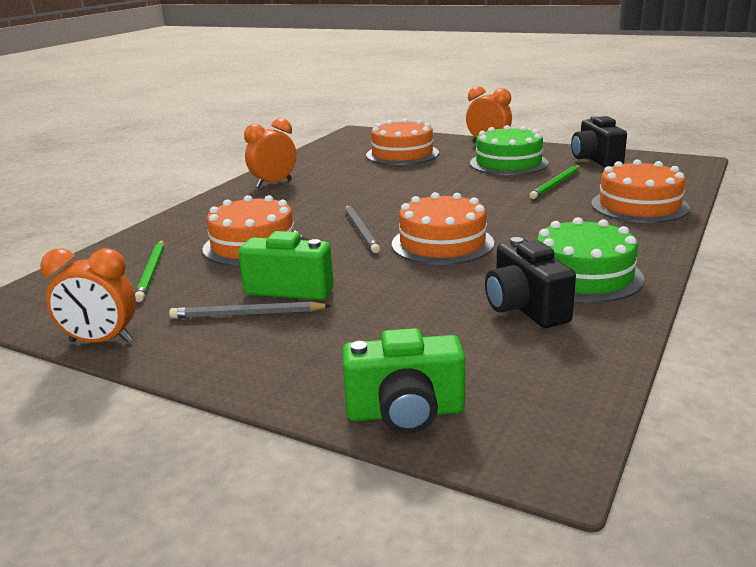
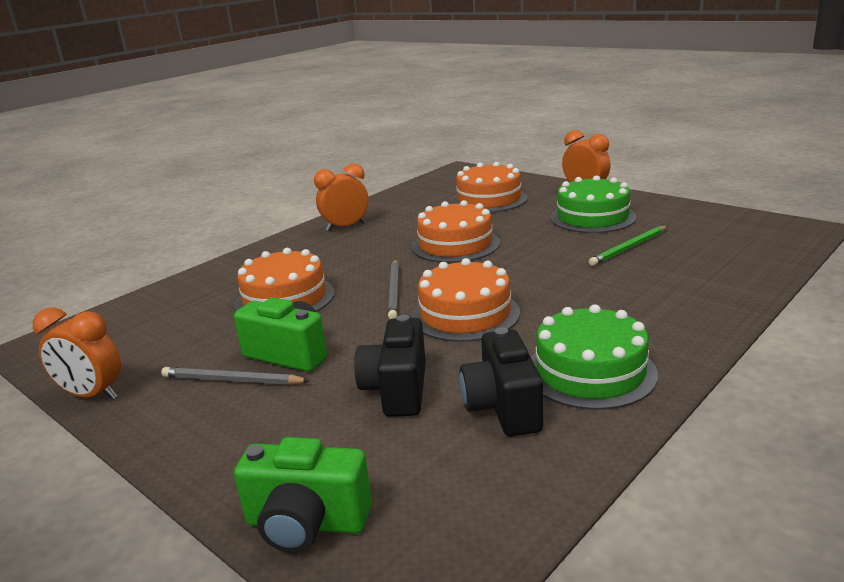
camera: 15 degrees right, 0 degrees up
green pencil [135,240,164,302] -> none
black camera [571,116,627,167] -> black camera moved to [354,315,426,417]
orange cake [591,159,690,223] -> orange cake moved to [412,200,500,263]

